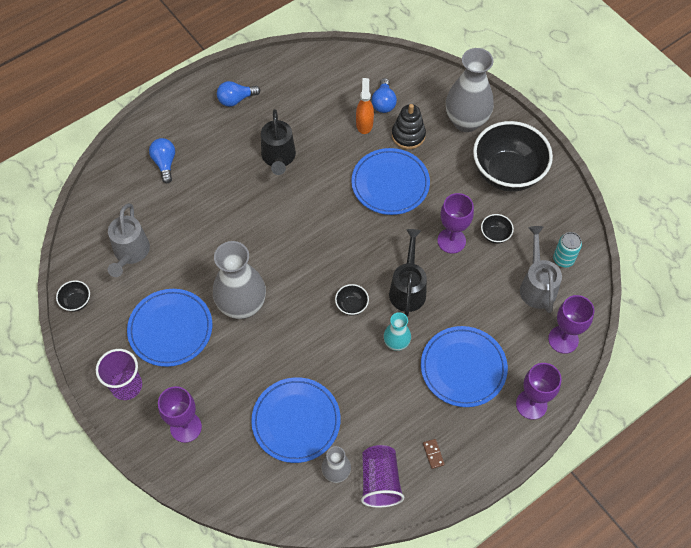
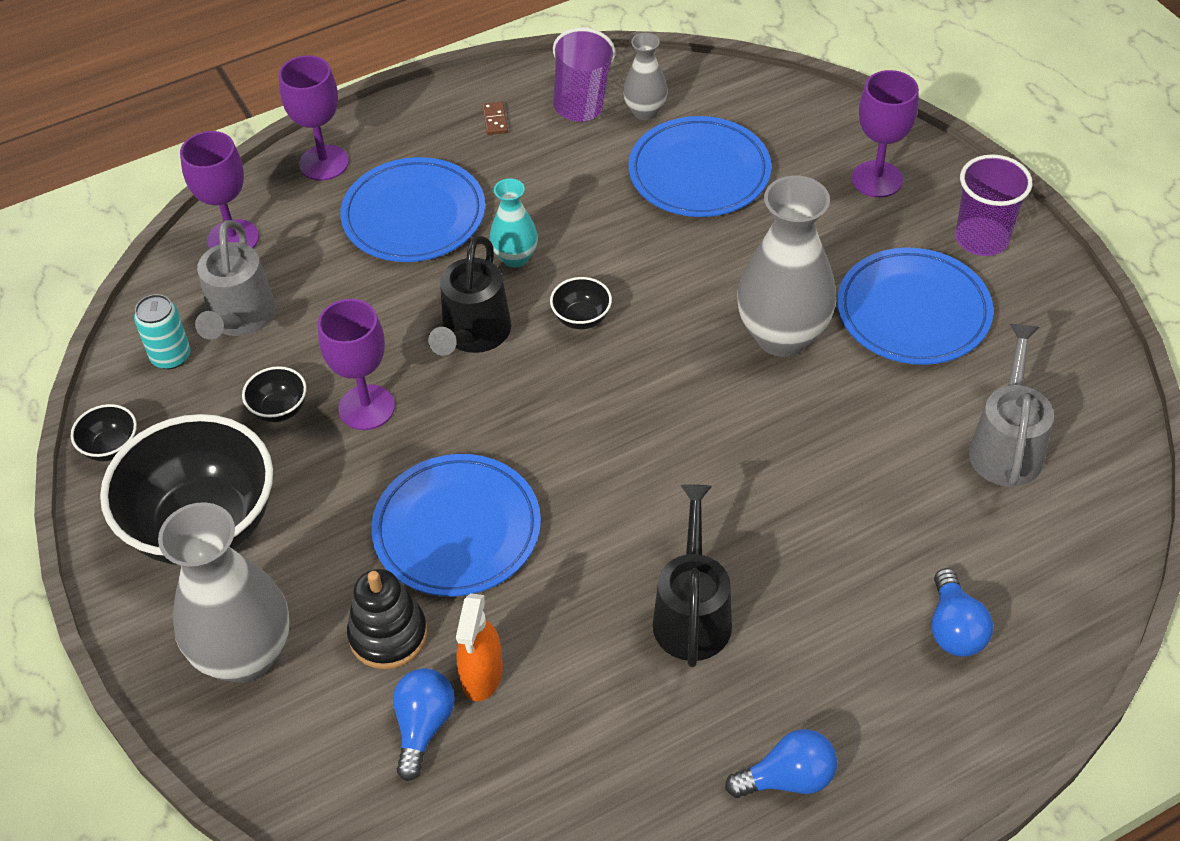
camera: 170 degrees left, 10 degrees down
black bowl [56,280,90,312] -> black bowl moved to [71,404,137,461]

